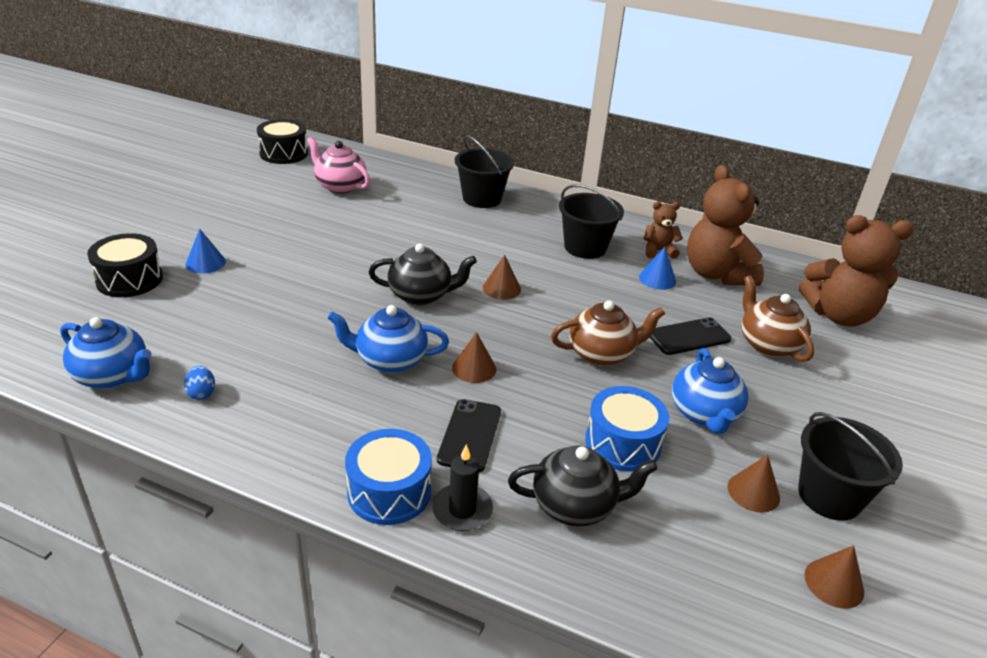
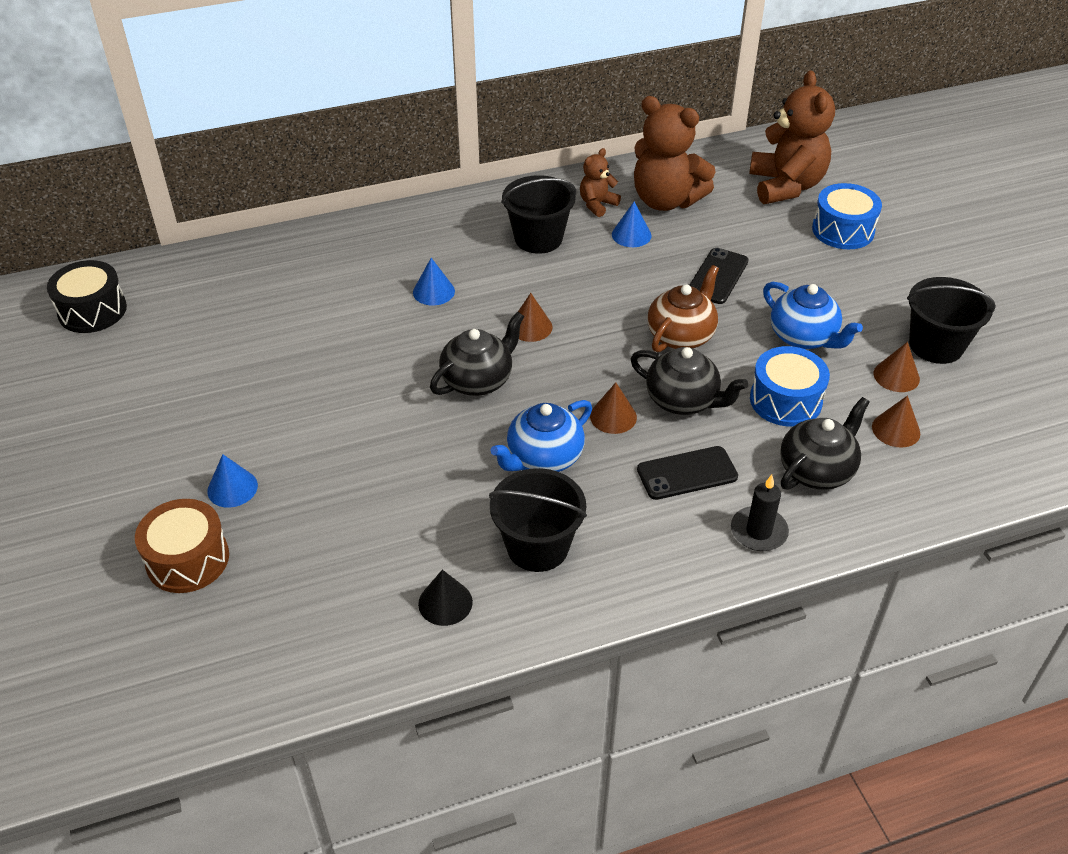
camera: 40 degrees left, 10 degrees up
blue teapot [60,317,151,389] -> none
black drum [87,233,163,297] -> brown drum [135,499,229,593]
blue egg [184,366,215,400] -> black cone [418,570,473,626]
pink teapot [307,137,370,194] -> none
blue drum [345,429,432,525] -> blue drum moved to [812,183,882,249]
black phone [437,399,501,472] -> black phone turned 75 degrees counterclockwise [637,446,738,500]
black bucket [455,135,514,208] -> black bucket moved to [489,468,587,572]
brown teapot [741,275,815,362] -> none
brown teddy bear [799,215,914,327] -> brown teddy bear turned 60 degrees counterclockwise [749,70,835,204]
brown cone [804,545,864,609] -> brown cone moved to [872,396,920,448]
none -> blue cone [413,258,455,305]
none -> black teapot [631,347,748,415]

